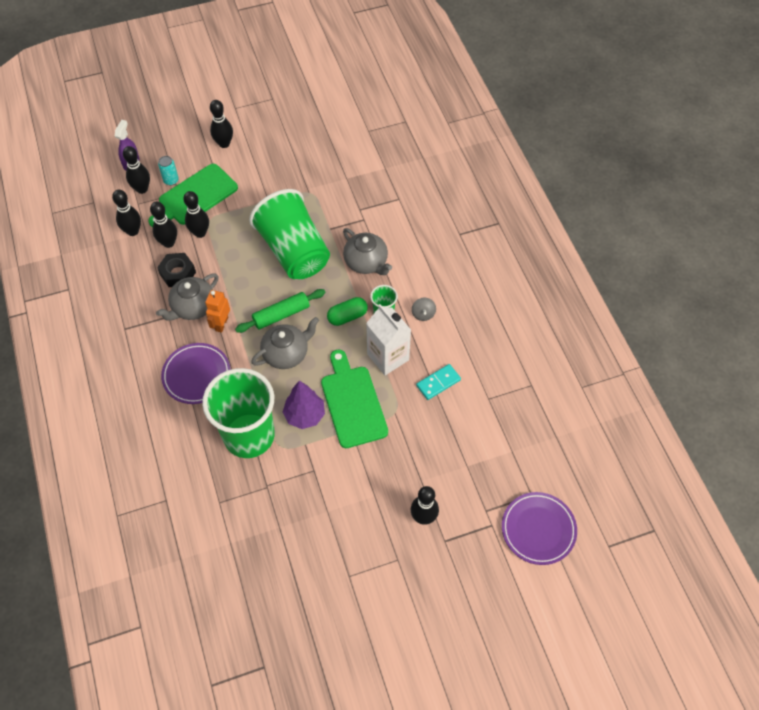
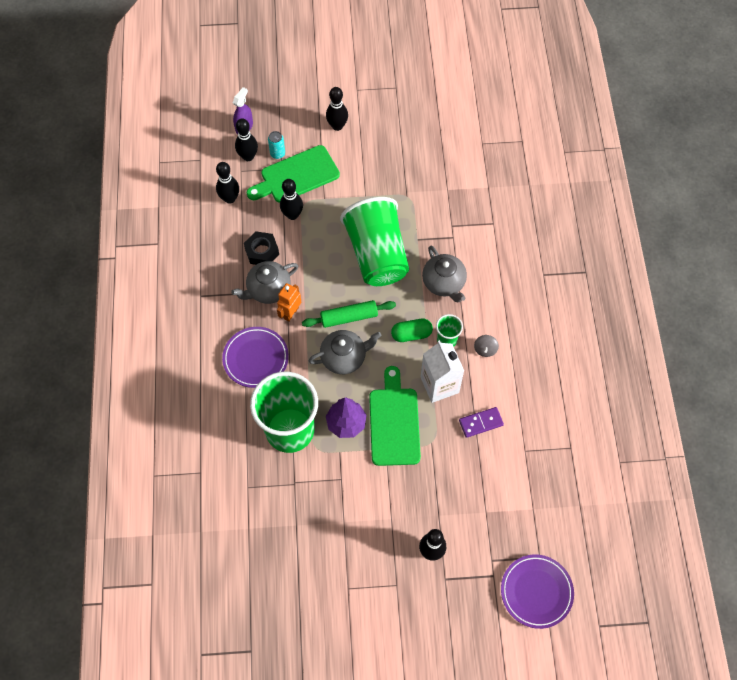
camera: 15 degrees right, 5 degrees up
black bowling pin [150,201,177,248] -> none
turquoise domino [416,364,461,400] -> purple domino [459,407,504,438]

